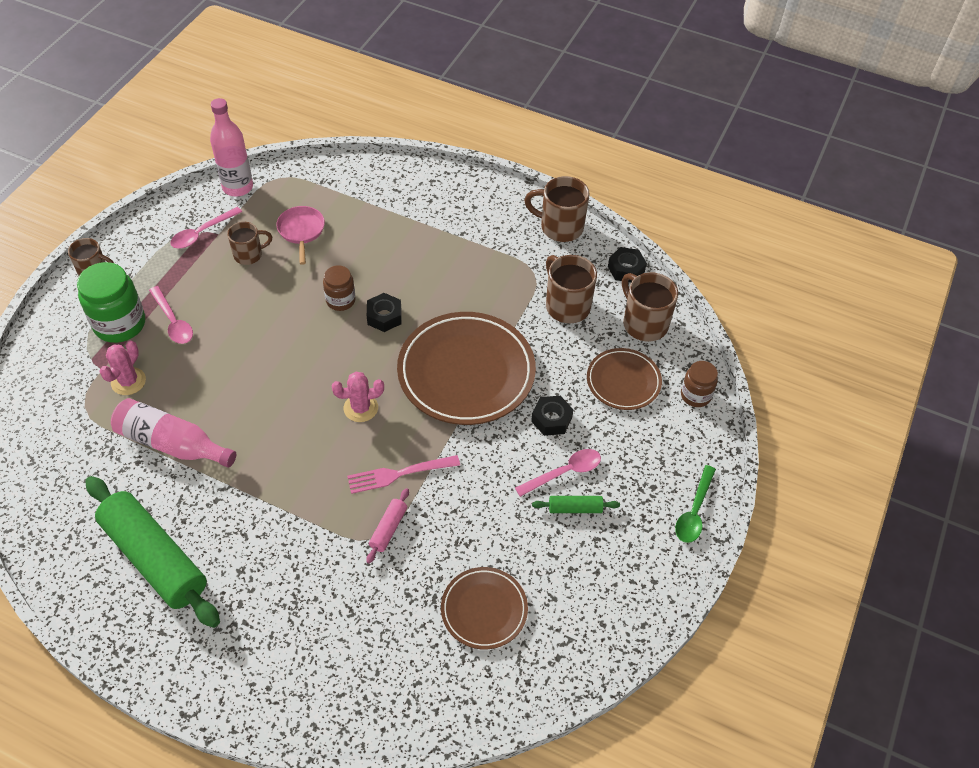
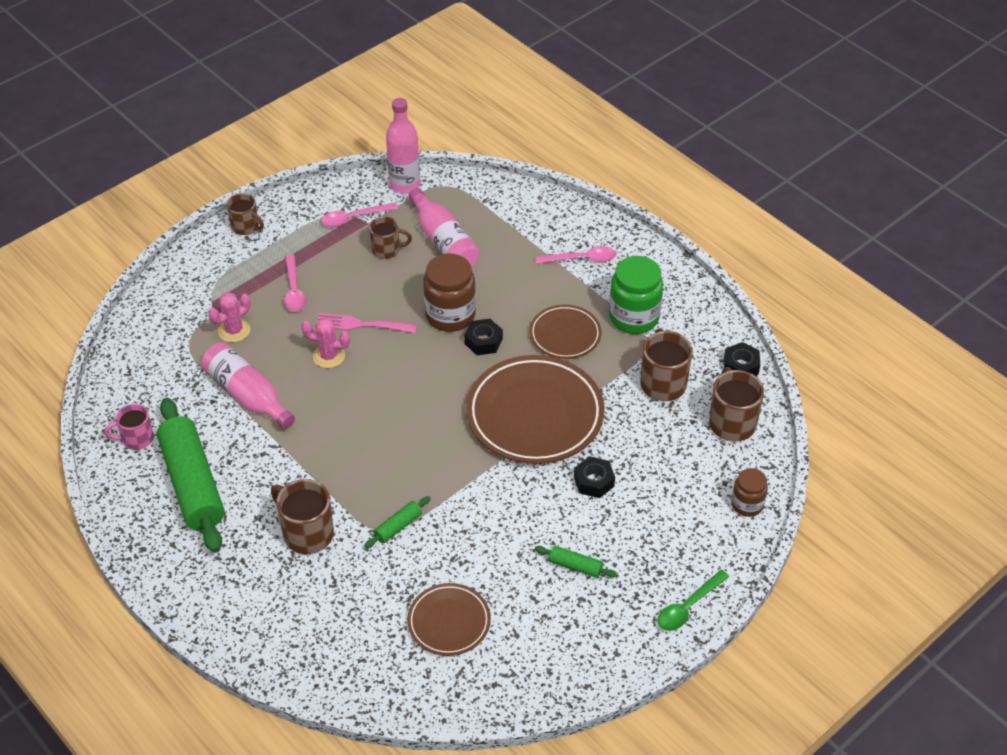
camera: 25 degrees right, 5 degrees down
green jar [77,262,145,343] -> green jar moved to [609,256,663,334]
pink pan [276,206,325,265] -> pink bottle [409,188,480,267]
brown jar [323,265,356,311] -> brown jar [423,253,476,332], size x1.71
pink cactus [331,372,384,422] -> pink cactus moved to [302,318,350,368]
pink fork [347,455,460,494] -> pink fork moved to [317,313,417,333]
pink rolling pin [366,488,409,564] -> green rolling pin [365,496,431,548]
pink spoon [515,449,601,497] -> pink spoon moved to [535,246,616,264]
brown mug [524,176,590,242] -> brown mug moved to [271,479,334,554]
brown plate [587,348,662,410] -> brown plate moved to [529,305,601,359]
none -> pink mug [105,404,154,450]

